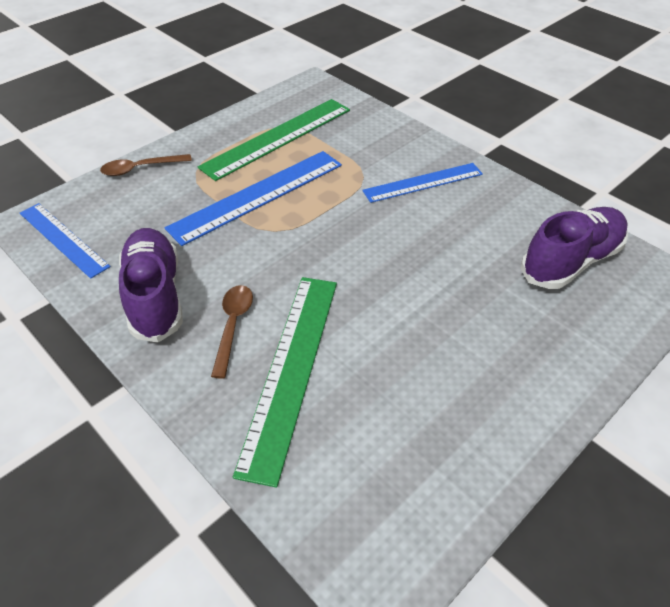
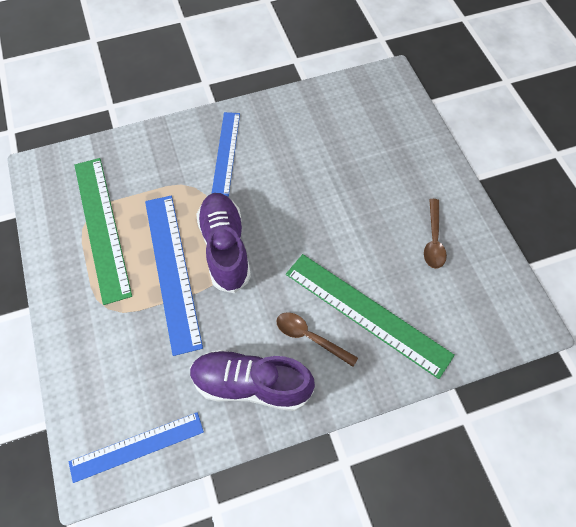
camera: 65 degrees left, 15 degrees up
brown spoon [100,154,192,176] -> brown spoon moved to [424,199,447,269]
purple shoe [521,207,628,289] -> purple shoe moved to [196,193,251,293]

